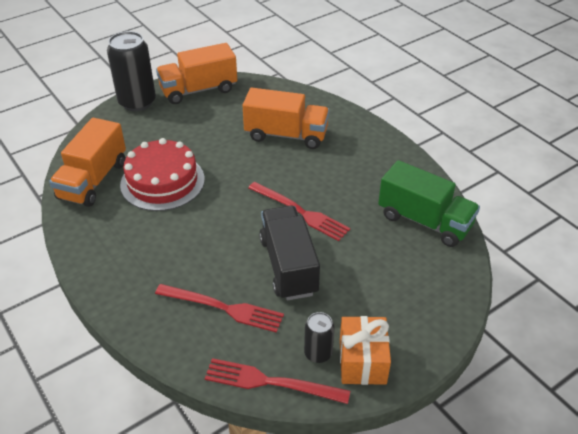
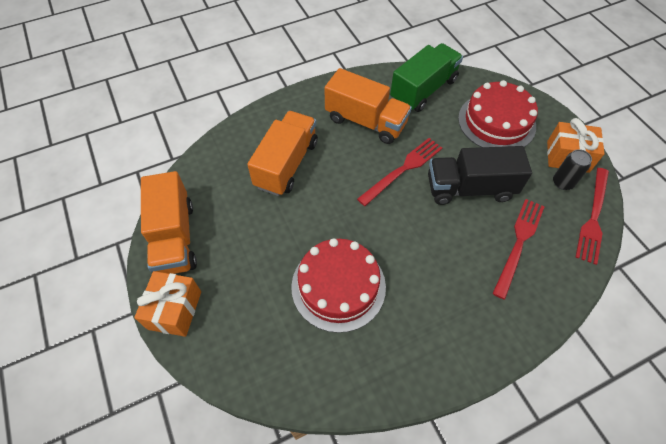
camera: 80 degrees left, 15 degrees up
orange truck [49,118,126,207] -> orange truck moved to [324,68,412,144]
black can [107,31,156,111] -> orange gift [134,271,201,337]
none -> red cake [458,80,538,147]

